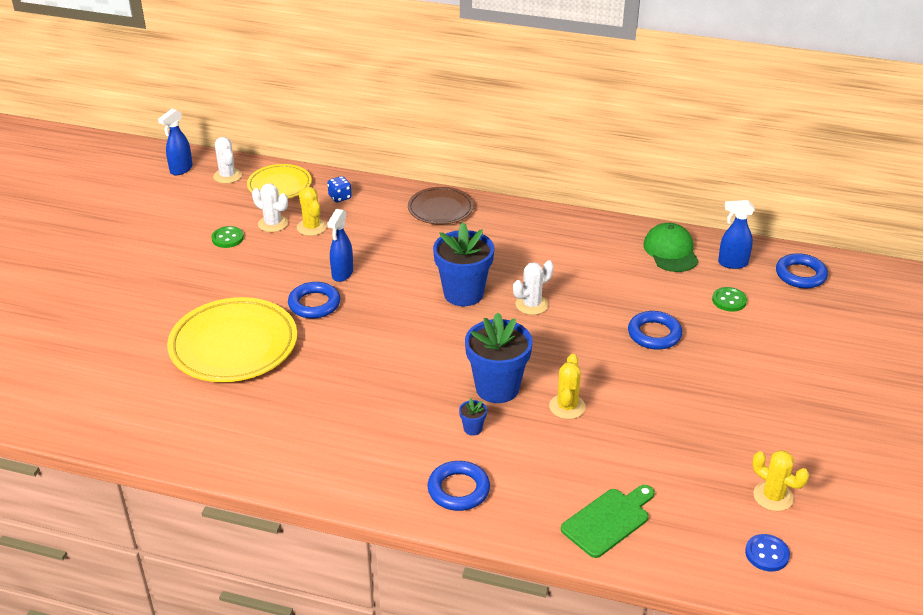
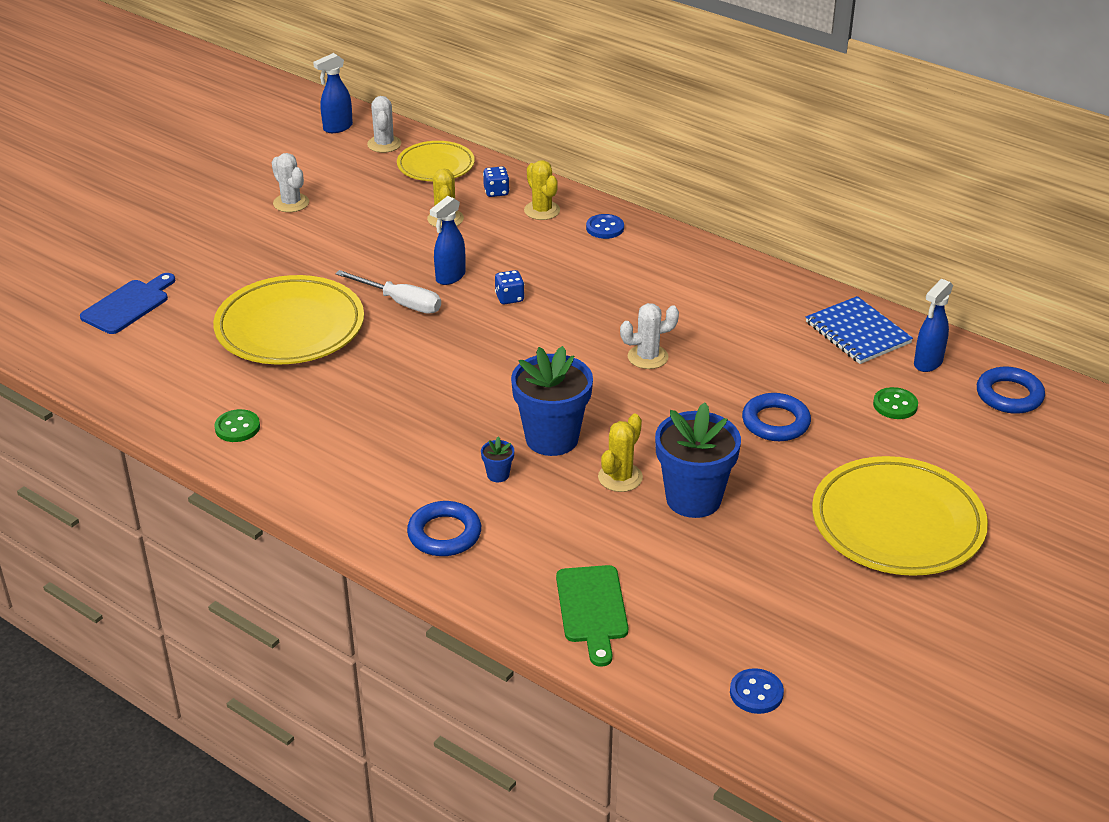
camera: 20 degrees right, 0 degrees up
green button [211,226,244,248] -> green button moved to [214,409,260,442]
white cactus [252,183,288,232] -> white cactus moved to [272,153,309,212]
blue ring [288,282,340,318] -> white screwdriver [335,270,441,314]
brown plate [408,187,474,225] -> blue button [586,214,624,239]
blue flower pot [433,222,494,306] -> blue flower pot moved to [655,403,741,518]
green cutting board [561,485,655,558] -> green cutting board turned 105 degrees clockwise [556,565,628,667]
green cap [643,223,699,272] -> blue notebook [806,296,913,364]
blue spray bottle [718,200,755,269] -> blue spray bottle turned 75 degrees counterclockwise [914,279,953,372]
yellow cactus [752,450,809,511] -> yellow cactus moved to [524,160,560,220]
none -> blue cutting board [80,273,175,334]
none -> blue dice [495,270,525,304]
none -> yellow plate [812,456,988,576]

